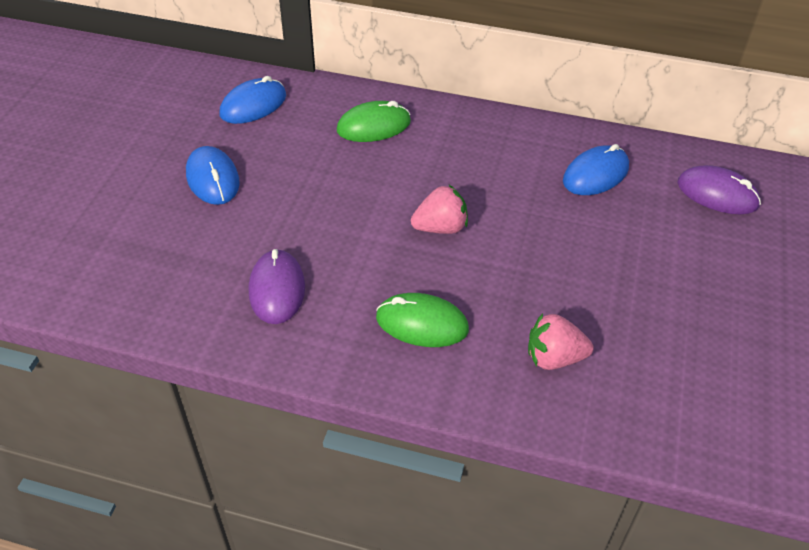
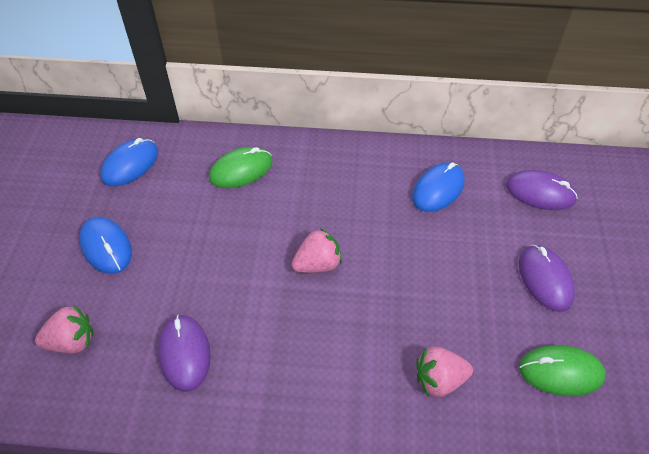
camera: 10 degrees left, 5 degrees up
green mouse [376,293,469,347] -> green mouse moved to [519,345,606,396]
none -> pink strawberry [35,305,94,354]
none -> purple mouse [519,245,575,312]

